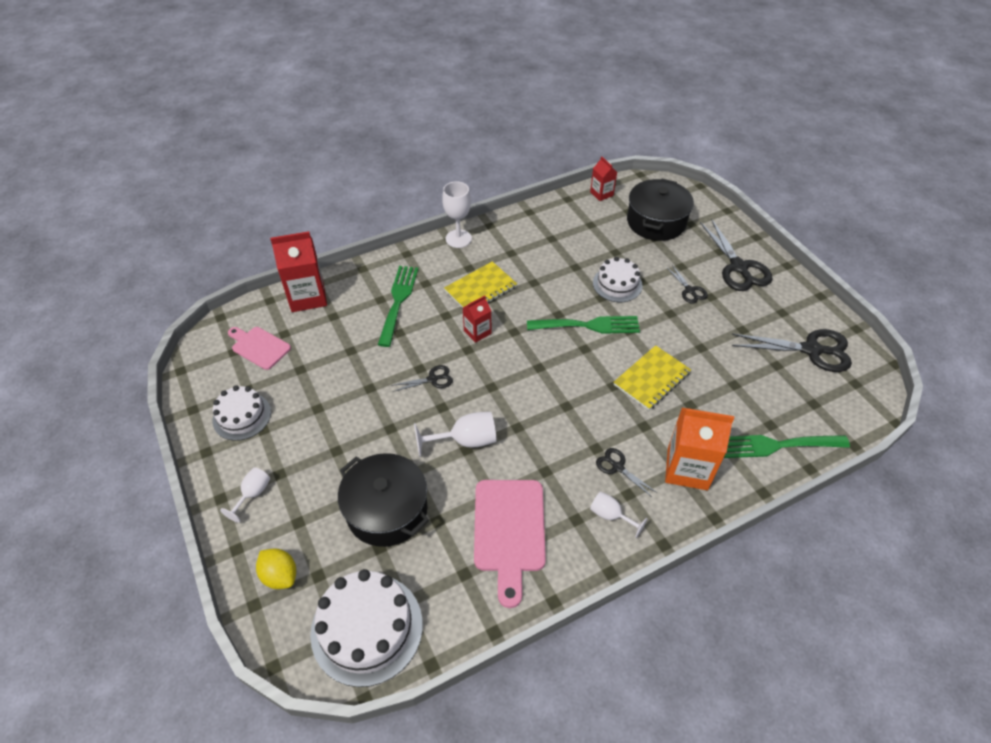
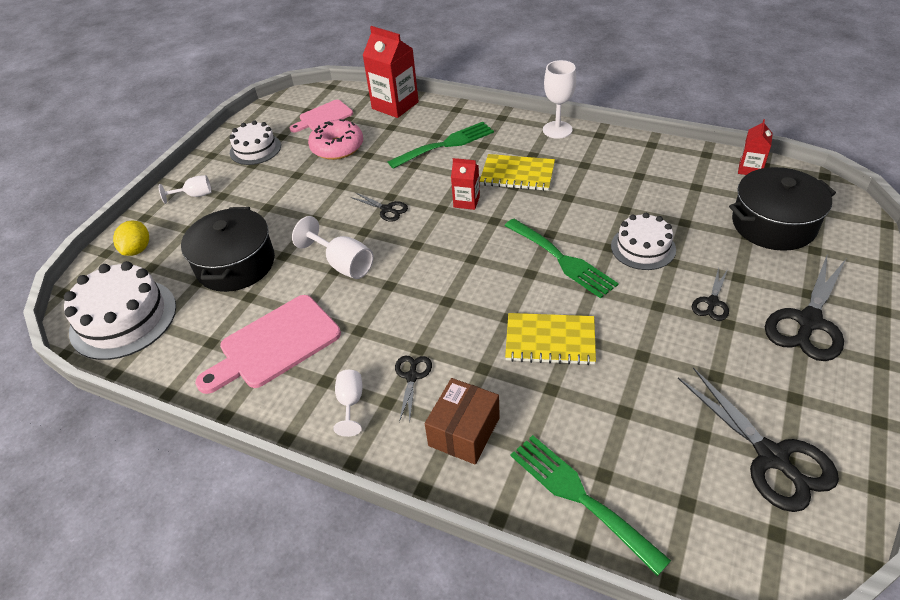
camera: 55 degrees right, 5 degrees down
pink cutting board [228,327,291,370] -> pink cutting board turned 120 degrees counterclockwise [290,100,353,132]
orange carton [665,408,734,490] -> brown box [425,378,500,465]
none -> pink donut [308,119,363,160]

